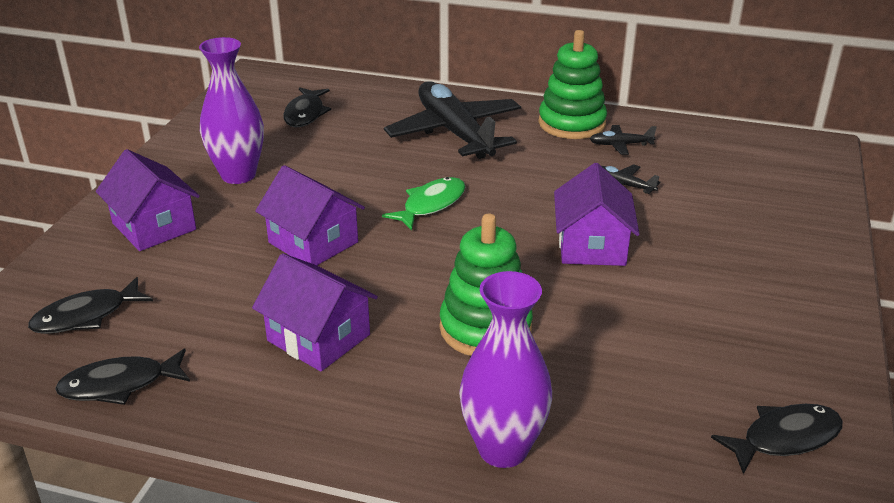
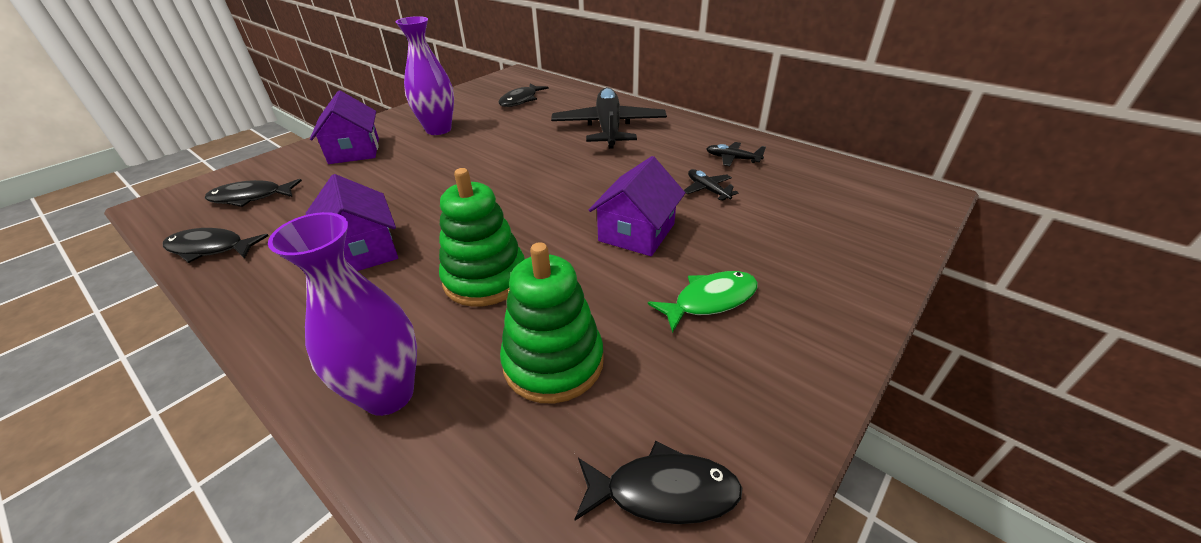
camera: 25 degrees right, 5 degrees up
purple house [255,165,365,265] -> none
green fish [382,177,465,230] -> green fish moved to [648,271,758,333]
green stacking toy [538,30,607,139] -> green stacking toy moved to [500,242,604,404]

